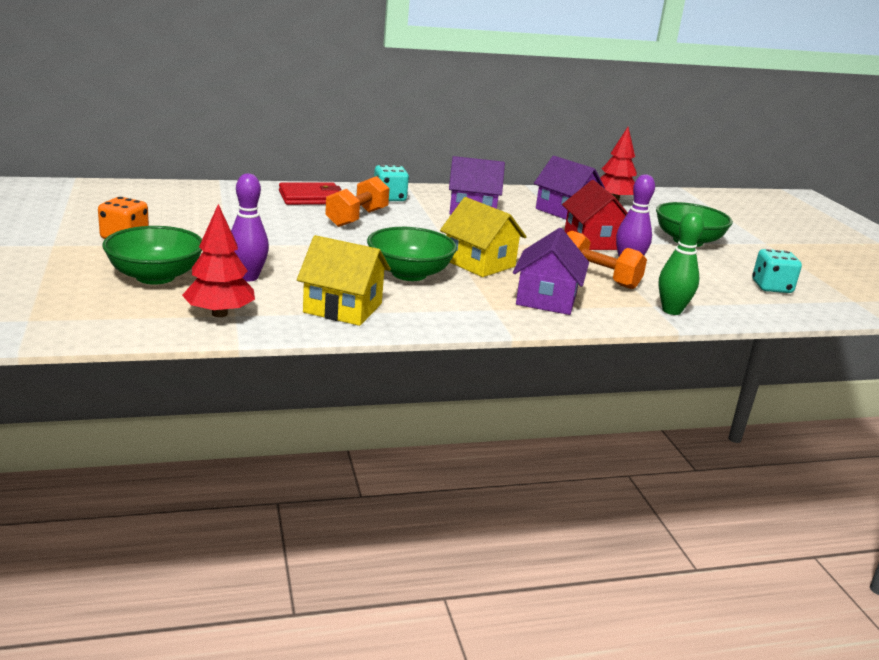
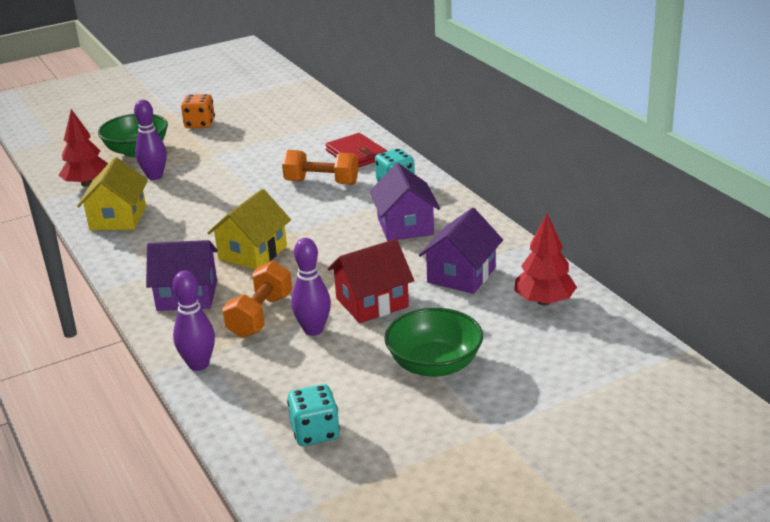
camera: 80 degrees right, 5 degrees up
green bowl [367,227,457,281] -> none
green bowling pin [659,212,704,315] -> purple bowling pin [173,271,215,371]

